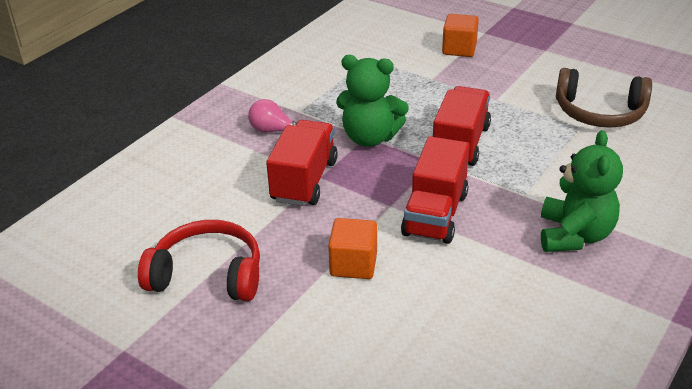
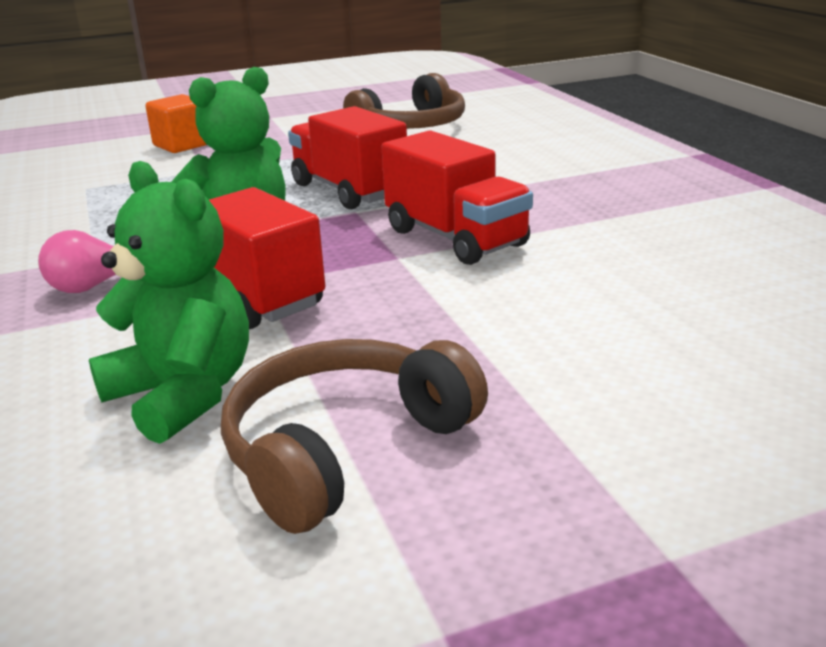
camera: 55 degrees left, 10 degrees down
red headphones [138,220,260,301] -> brown headphones [221,339,488,534]
orange cube [328,218,377,279] -> none
green teddy bear [541,130,623,252] -> green teddy bear moved to [89,161,249,444]

